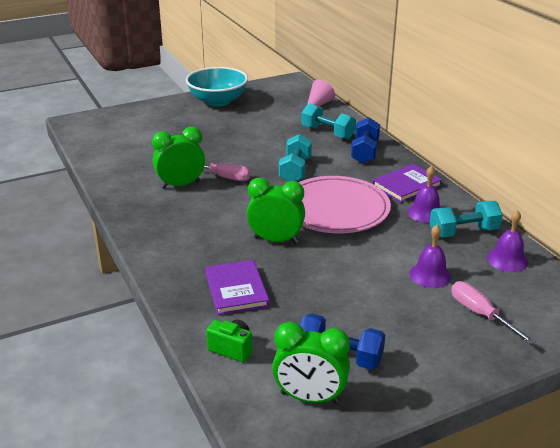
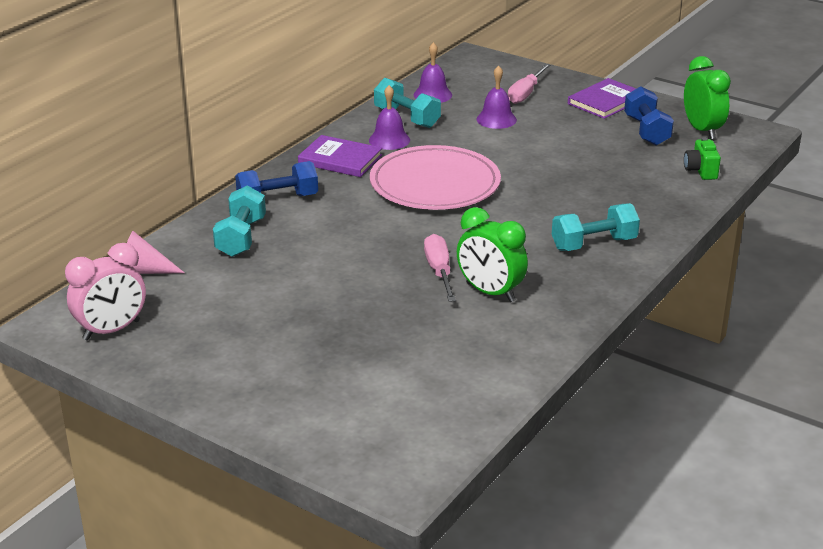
camera: 120 degrees left, 0 degrees up
turquoise bowl [186,67,248,107] -> none
purple book [205,260,270,315] -> purple book moved to [568,78,636,119]
green clock [247,178,305,243] -> none
turquoise dumbbell [279,134,312,182] -> turquoise dumbbell moved to [552,203,640,251]
none -> pink clock [65,243,146,340]

